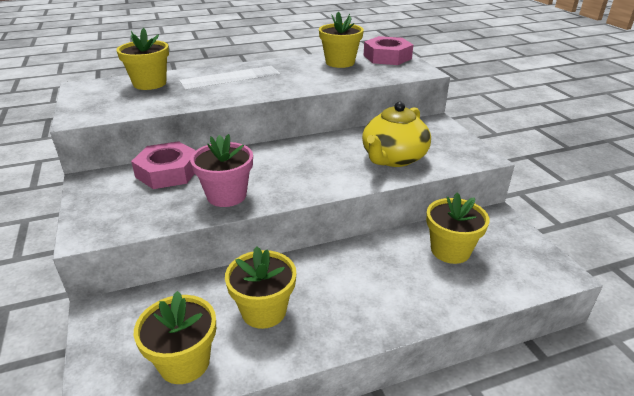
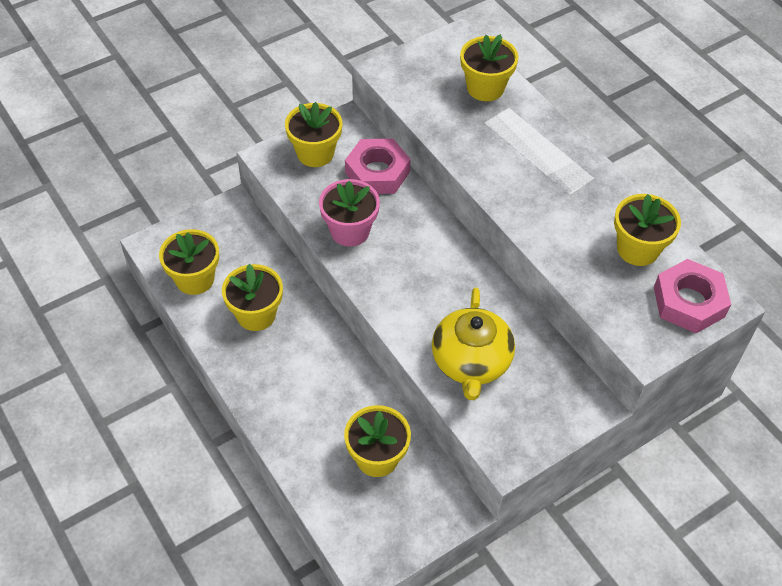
camera: 75 degrees right, 20 degrees up
yellow teapot [362,101,431,167] -> yellow teapot turned 105 degrees counterclockwise [432,288,515,400]
none -> yellow flower pot [285,102,342,167]

